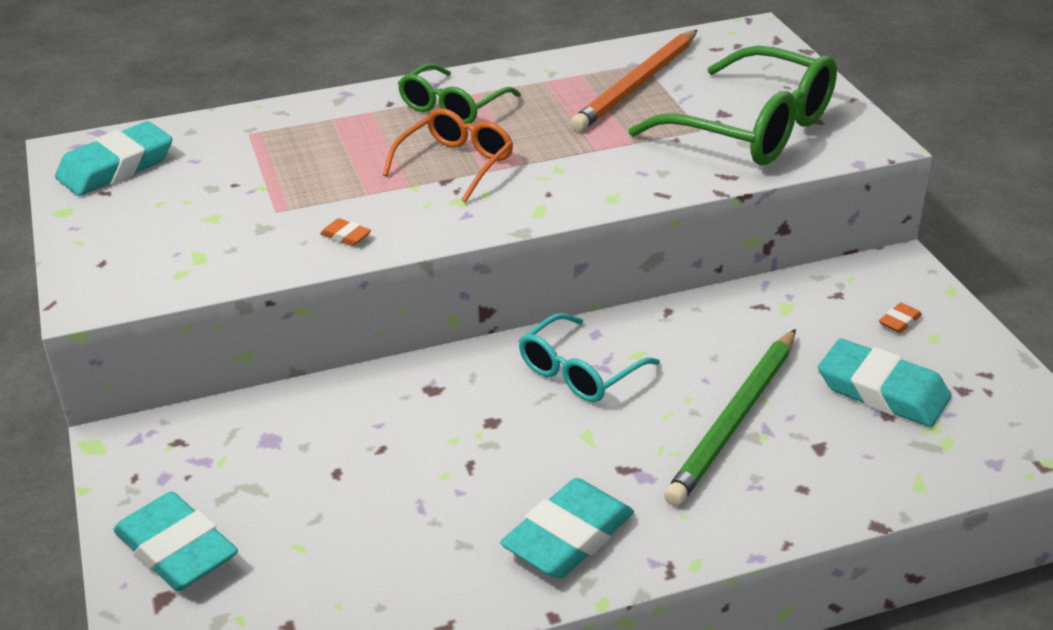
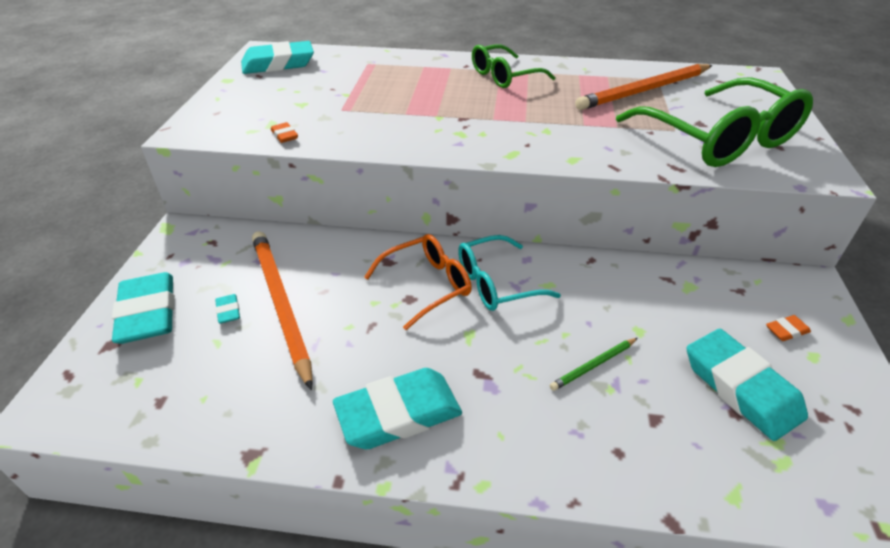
camera: 25 degrees right, 5 degrees up
orange eraser [320,218,371,246] -> orange eraser moved to [271,122,298,143]
orange glasses [383,108,513,202] -> orange glasses moved to [364,234,472,330]
green pencil [664,329,796,506] -> green pencil [550,338,638,391], size x0.46
none -> turquoise eraser [215,294,240,324]
none -> orange pencil [252,231,313,391]

